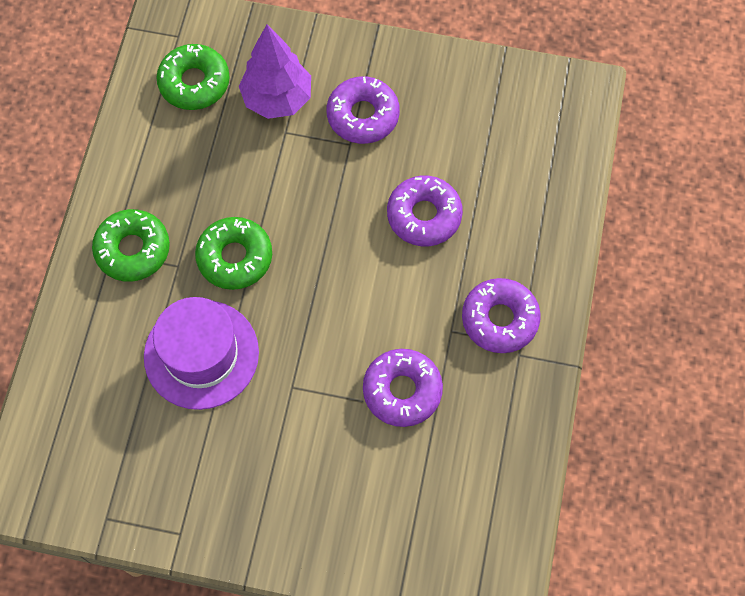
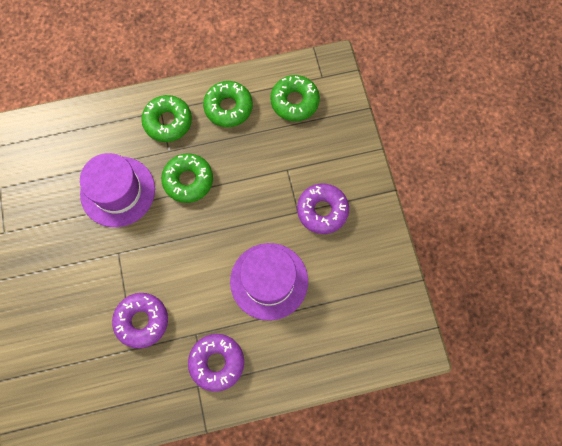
camera: 65 degrees right, 5 degrees up
purple tree [239,24,311,119] -> none
purple donut [387,176,463,246] -> purple hat [230,243,308,321]
none -> green donut [203,81,253,127]

